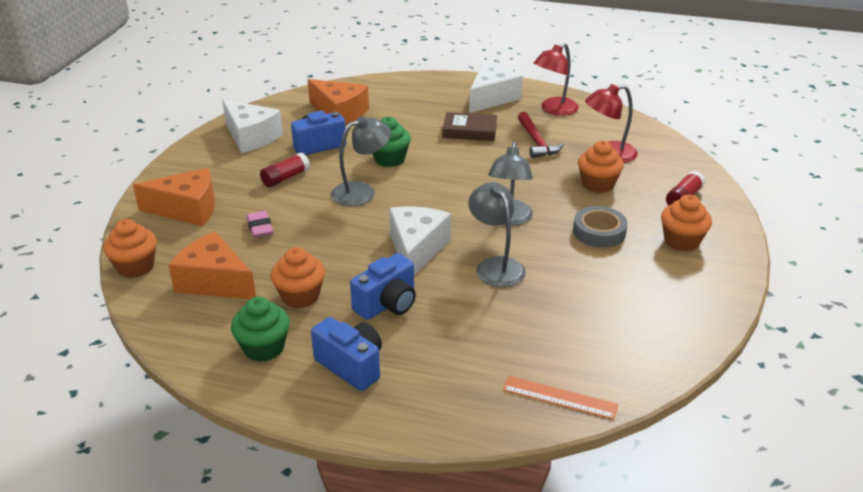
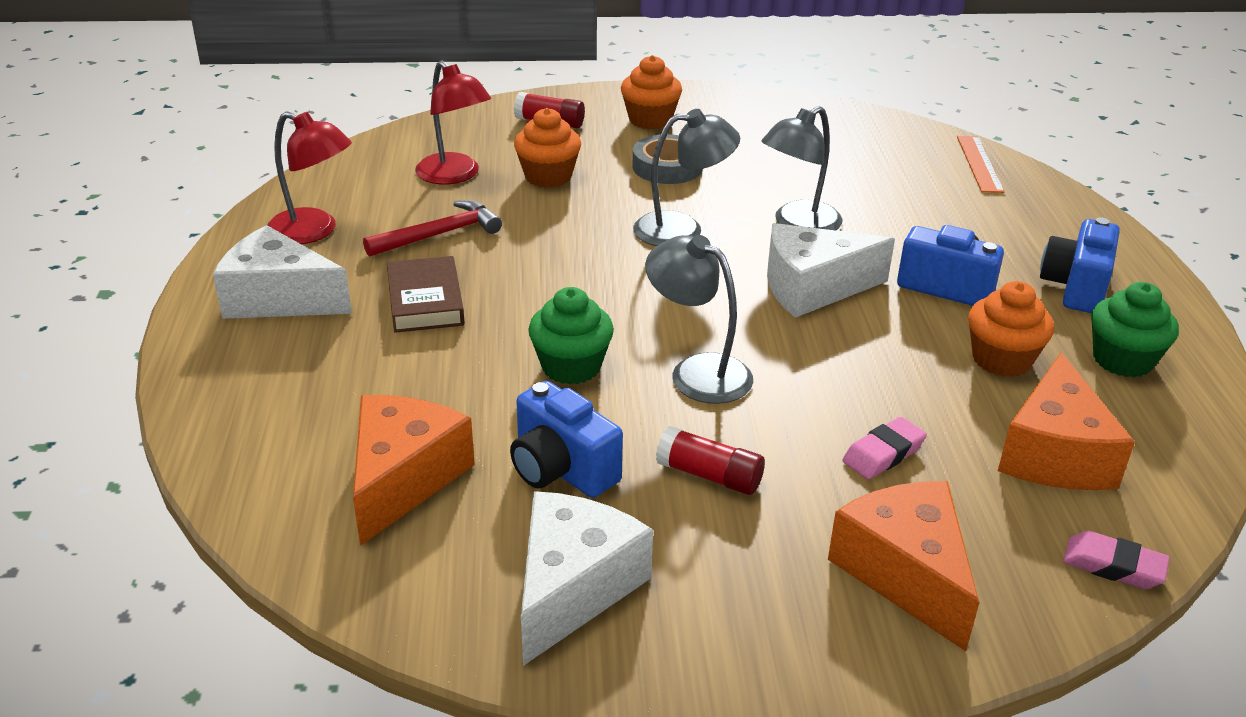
camera: 110 degrees left, 0 degrees up
orange cupcake [103,219,157,278] -> pink eraser [1063,531,1170,589]

